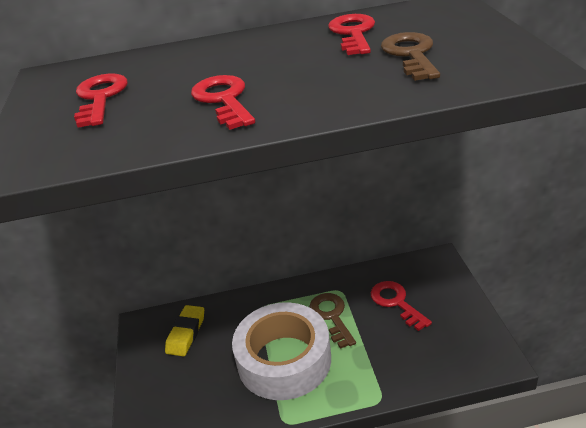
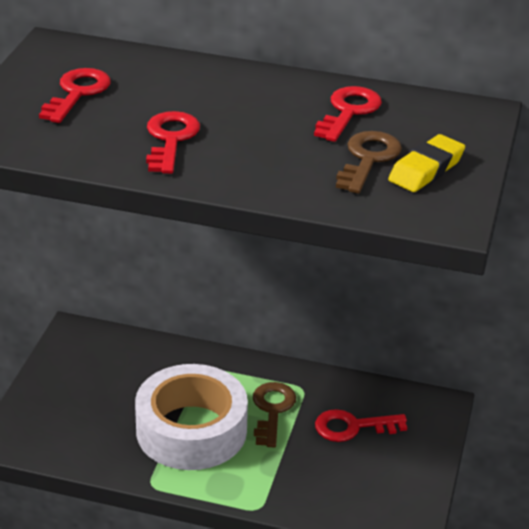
camera: 20 degrees right, 0 degrees up
yellow eraser [165,305,204,356] -> yellow eraser moved to [388,134,465,192]
red key [371,281,432,331] -> red key turned 90 degrees counterclockwise [315,409,407,442]

